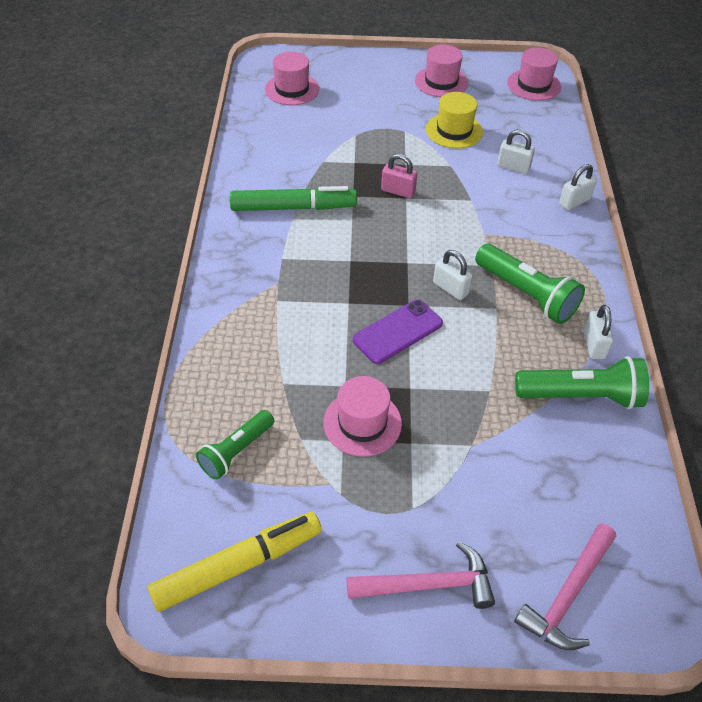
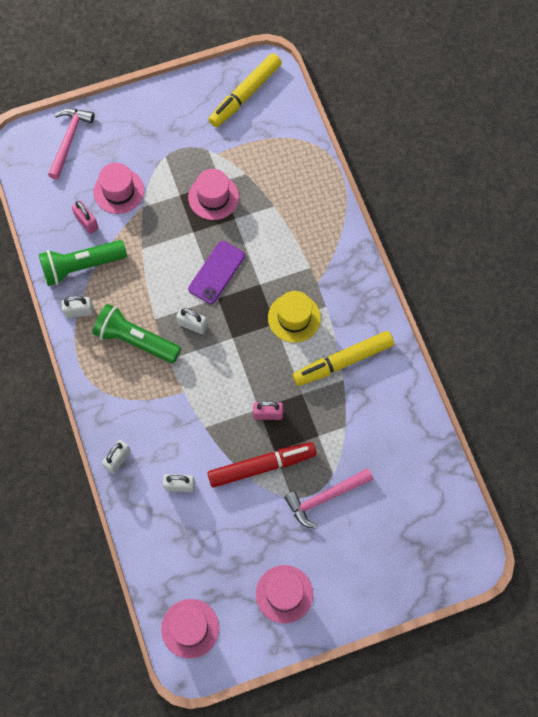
camera: 160 degrees right, 20 degrees up
green flashlight [196,410,274,480] -> none
green marker [230,186,357,211] -> yellow marker [293,331,394,386]
pink hat [265,52,319,105] -> pink hat moved to [94,163,144,214]
pink hammer [347,541,495,609] -> pink hammer moved to [284,468,373,529]
yellow hat [426,92,483,149] -> yellow hat moved to [268,291,321,343]
white padlock [583,305,613,359] -> white padlock turned 75 degrees counterclockwise [61,296,94,318]
none -> pink padlock [72,201,99,234]
none -> red marker [207,442,317,488]

